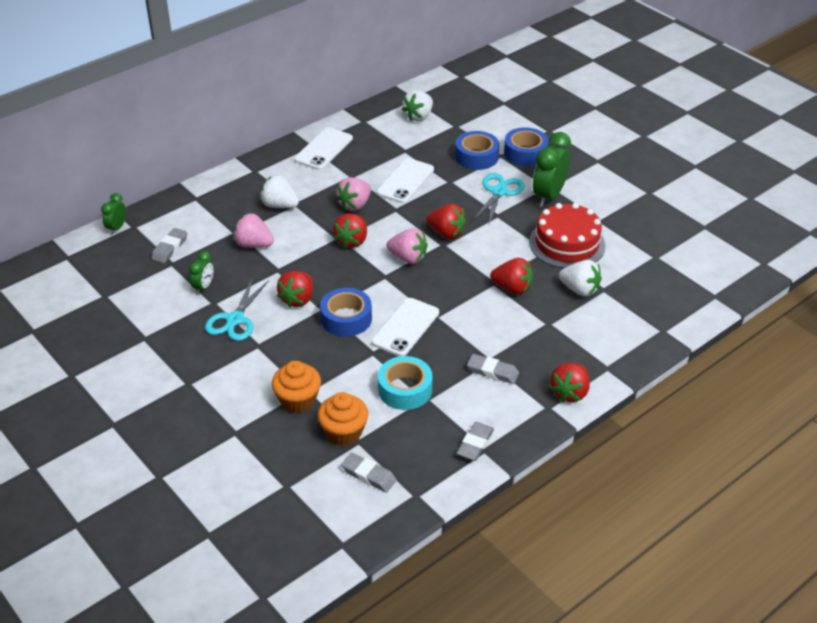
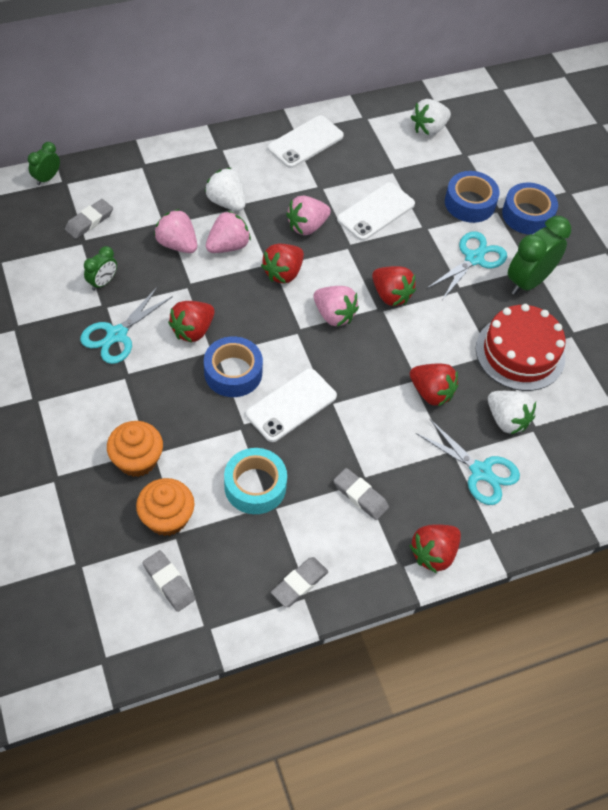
camera: 15 degrees right, 15 degrees up
none -> pink strawberry [206,211,251,253]
none -> turquoise scissors [416,419,520,505]

